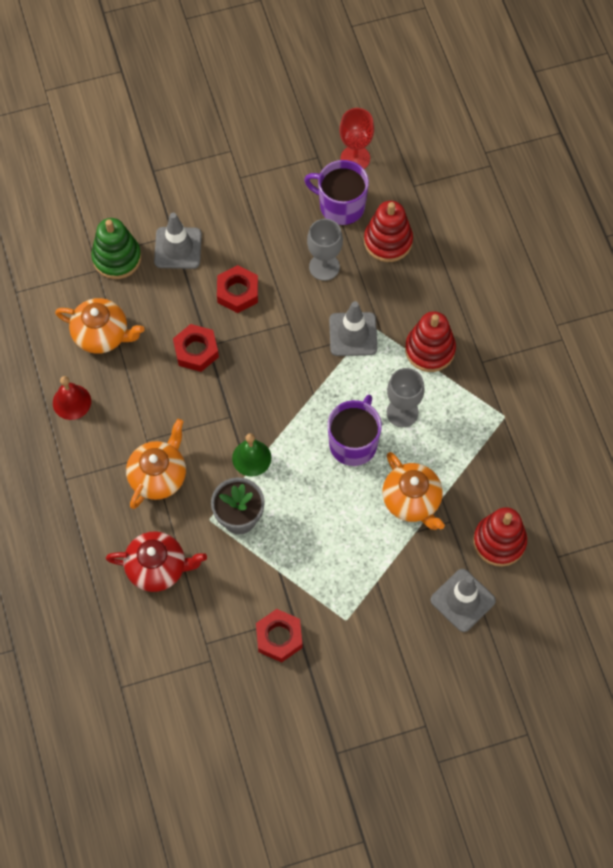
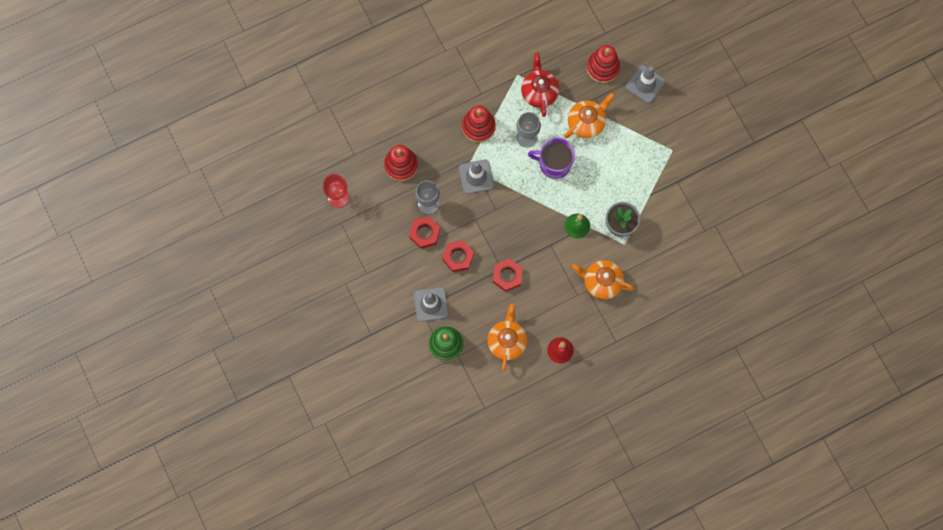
camera: 100 degrees left, 10 degrees up
red teapot [106,531,207,592] -> red teapot moved to [521,53,559,117]
red nut [256,609,303,662] -> red nut moved to [409,216,440,249]
purple mug [304,160,369,225] -> none

